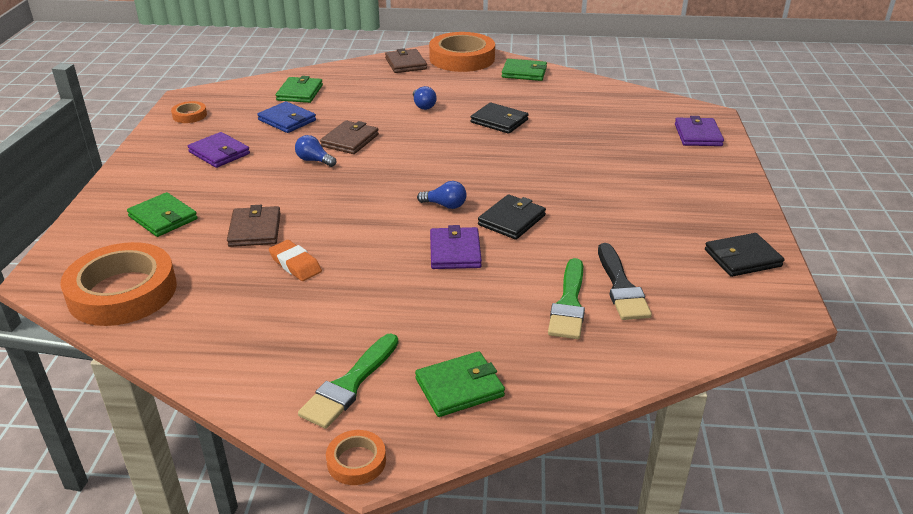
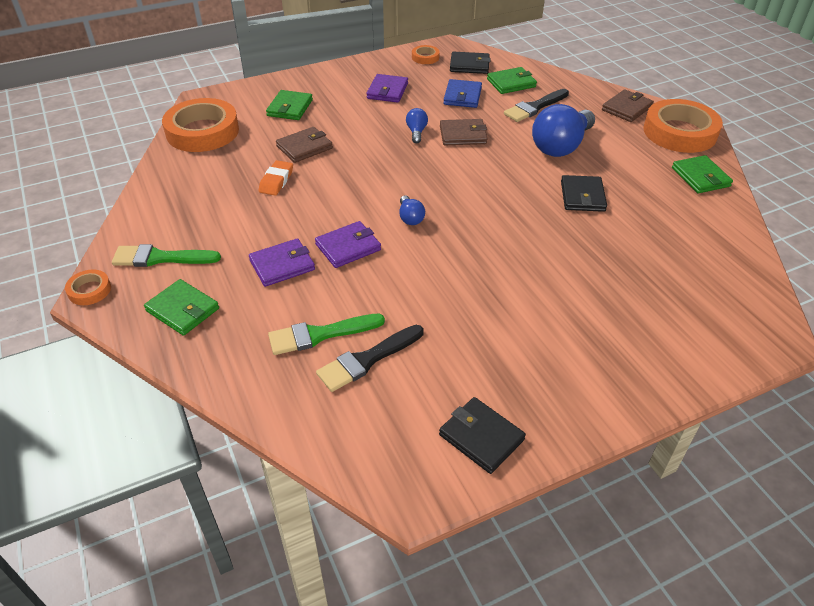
camera: 60 degrees right, 10 degrees up
blue light bulb [413,86,437,110] -> blue light bulb [532,104,595,157], size x2.18
black wallet [478,194,546,240] -> black wallet moved to [450,52,491,74]
purple wallet [675,116,724,146] -> purple wallet moved to [249,238,315,287]
none -> black brush [504,89,569,122]

